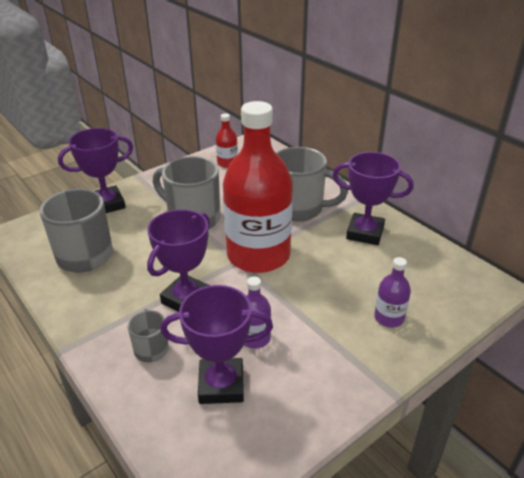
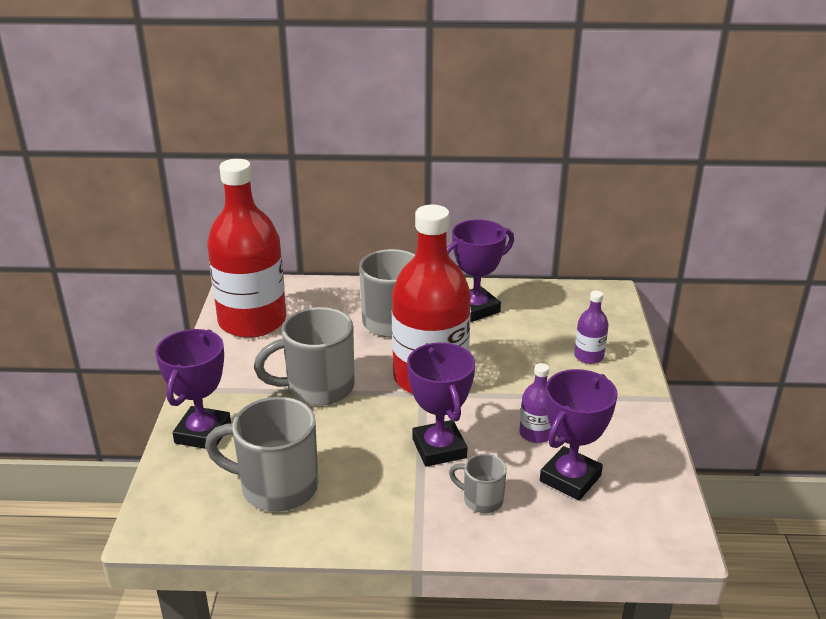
camera: 50 degrees left, 5 degrees down
red bottle [216,114,238,168] -> red bottle [207,159,286,338], size x2.43

